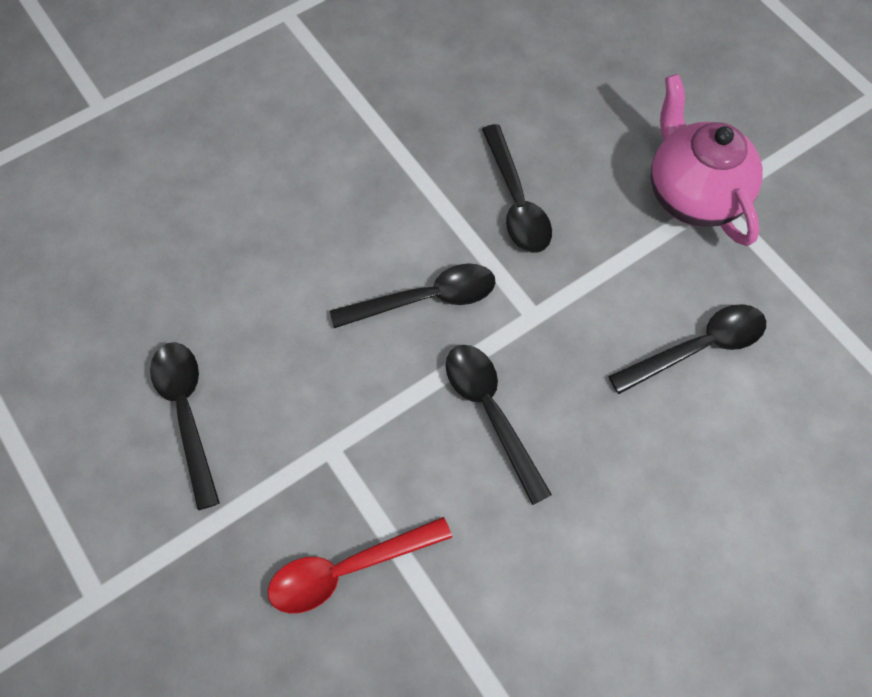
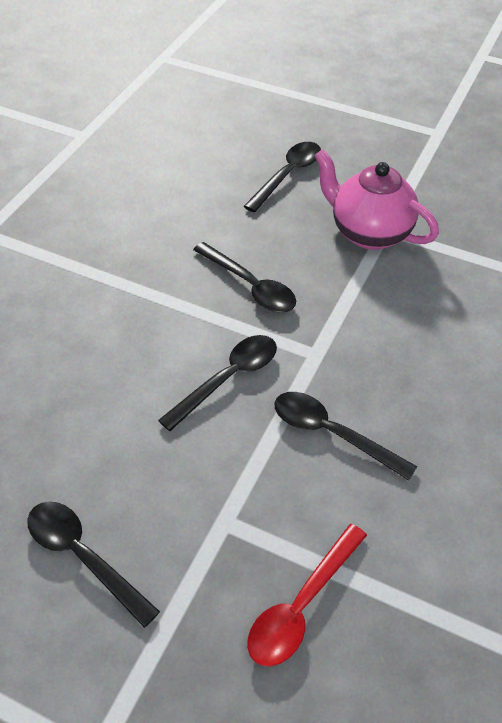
camera: 30 degrees left, 15 degrees down
black spoon [608,304,766,394] -> black spoon moved to [244,142,321,213]

